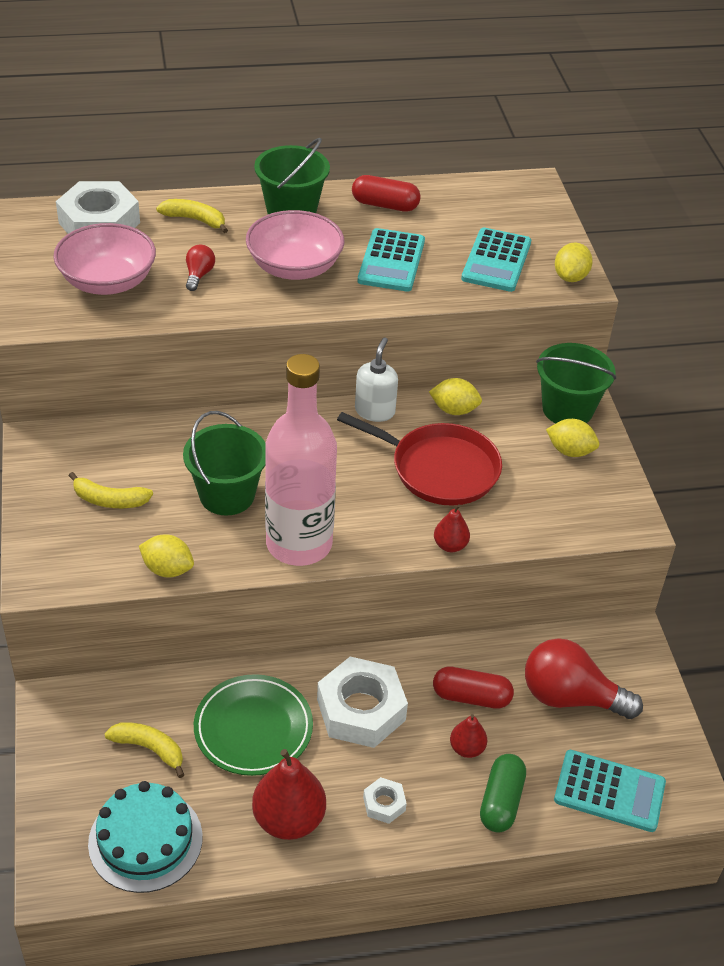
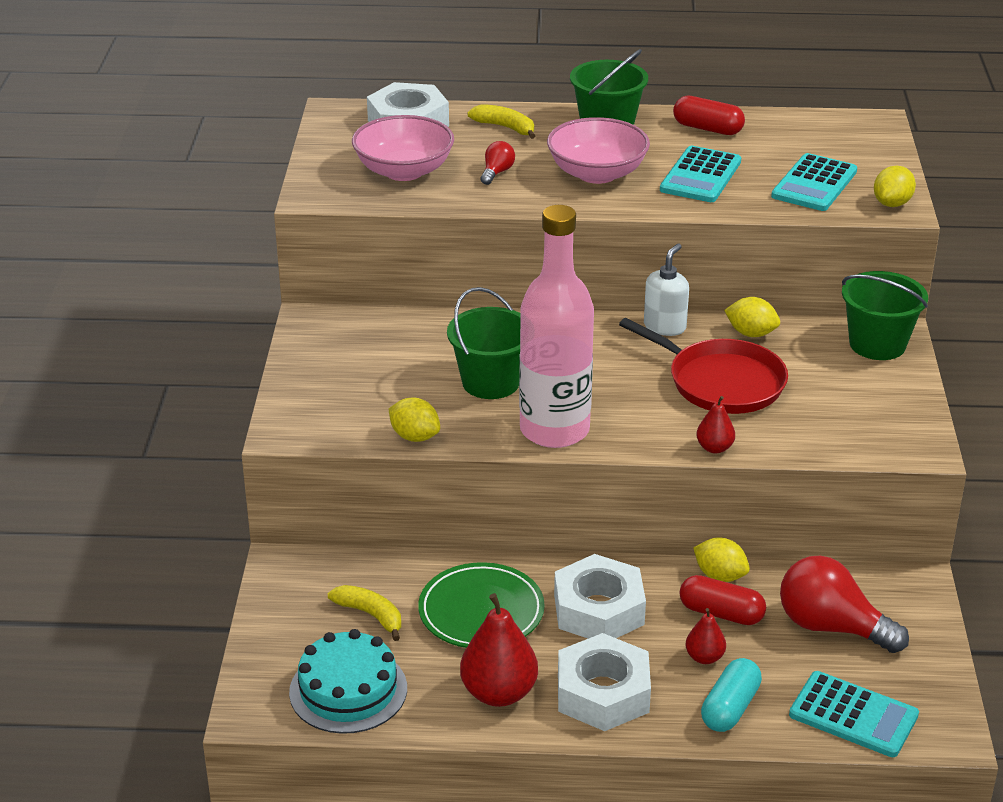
camera: 15 degrees right, 10 degrees down
yellow banana [69,472,153,508] -> none
white nut [363,777,407,824] -> white nut [558,633,651,731], size x2.17
green capsule [480,754,526,833] -> turquoise capsule [701,658,762,732]
yellow lemon [546,419,599,457] -> yellow lemon moved to [693,537,750,582]

